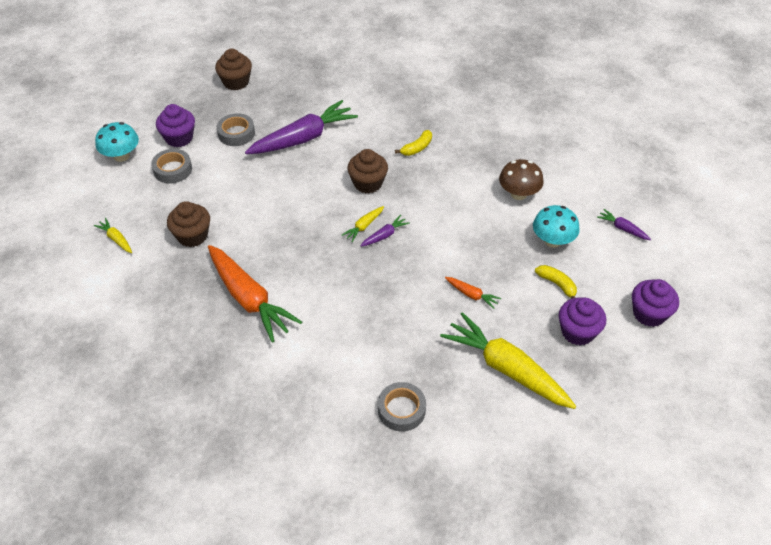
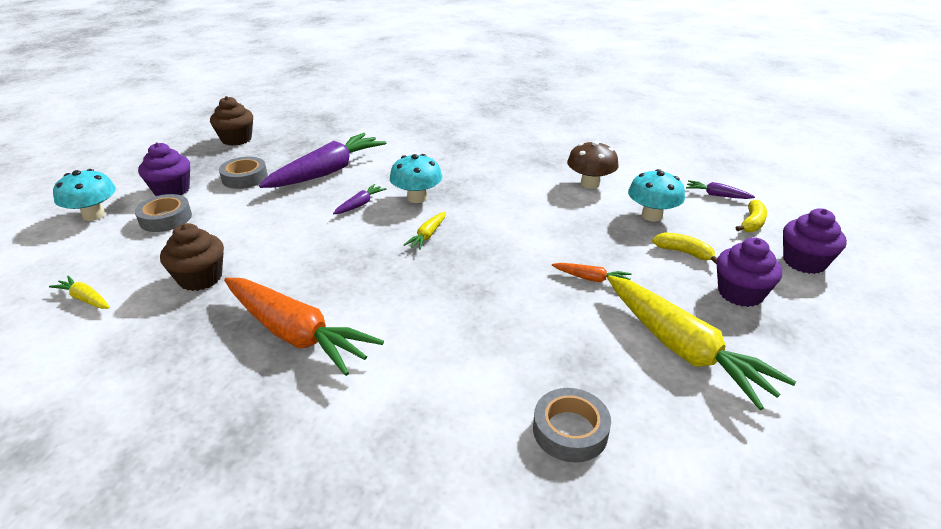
camera: 15 degrees left, 15 degrees down
brown cupcake [347,149,388,193] -> turquoise mushroom [390,154,442,203]
purple carrot [360,215,410,247] -> purple carrot moved to [333,184,386,214]
yellow banana [395,130,432,156] -> yellow banana moved to [736,200,767,232]
yellow carrot [440,312,576,409] -> yellow carrot turned 150 degrees counterclockwise [607,275,796,410]

